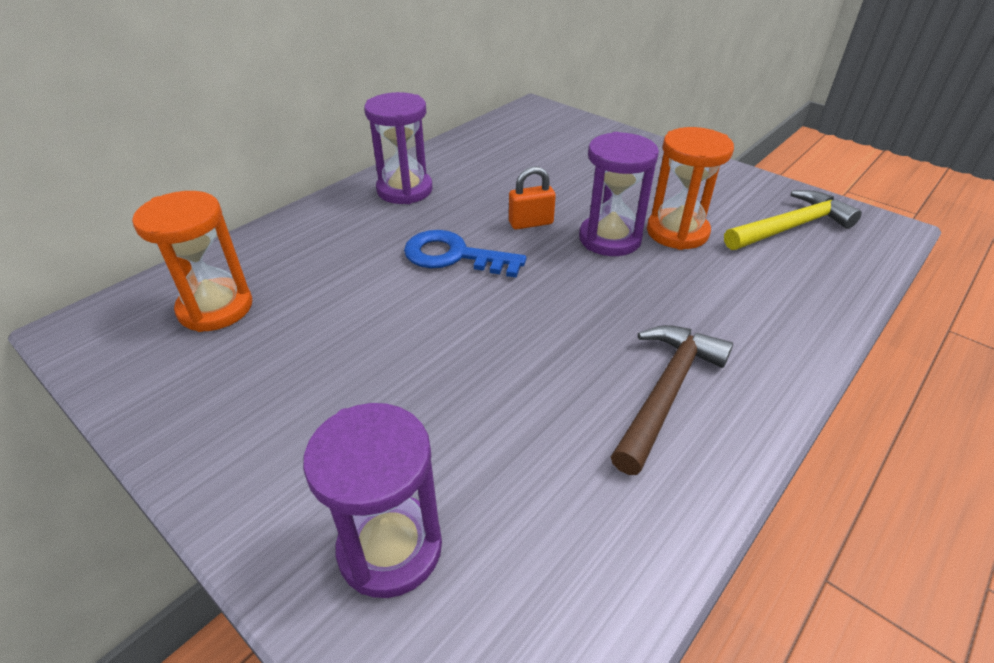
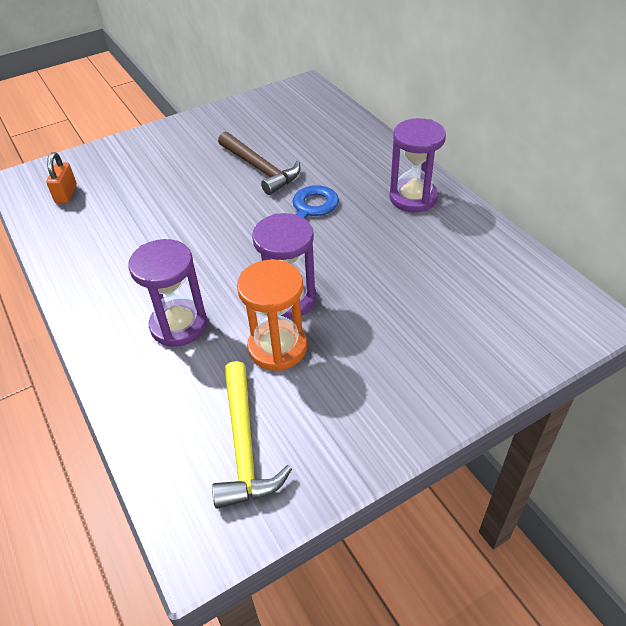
camera: 110 degrees right, 5 degrees up
orange hourglass [132,191,252,332] -> none
purple hourglass [303,403,442,598] -> purple hourglass moved to [128,239,207,347]
orange padlock [509,166,556,230] -> orange padlock moved to [46,152,77,204]
brown hammer [611,325,733,475] -> brown hammer moved to [218,132,301,195]

